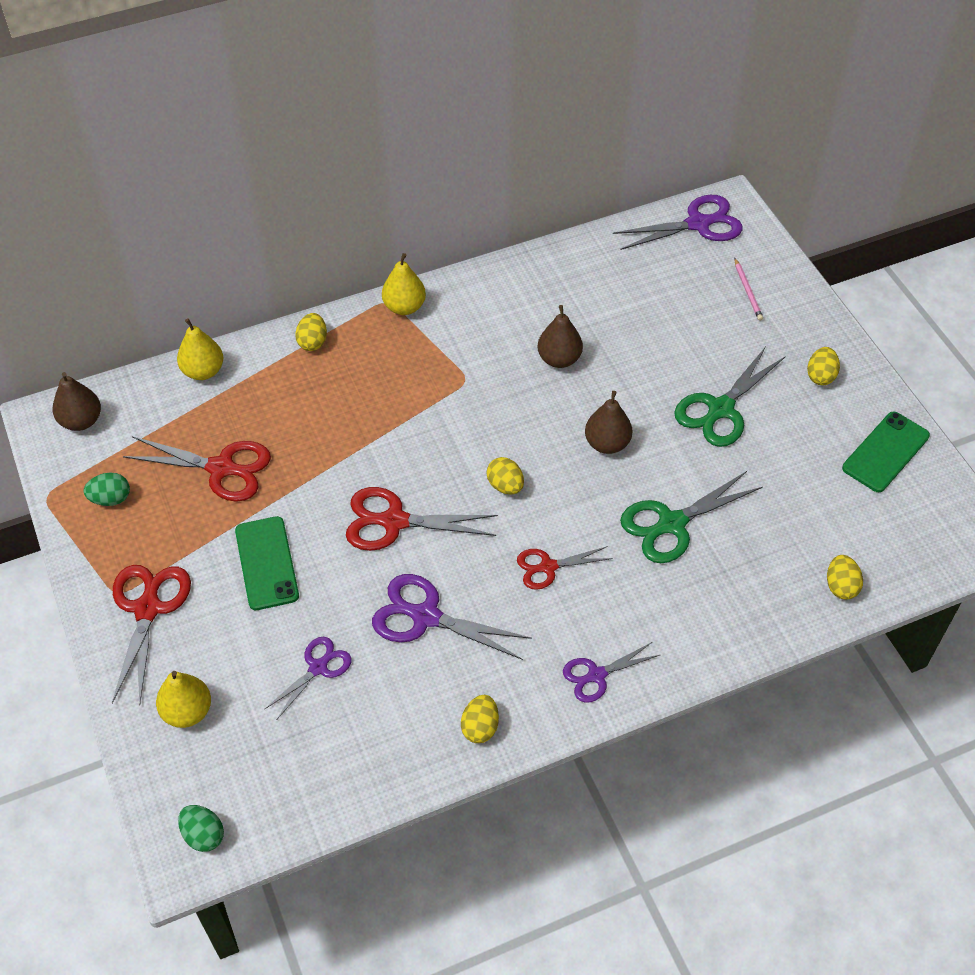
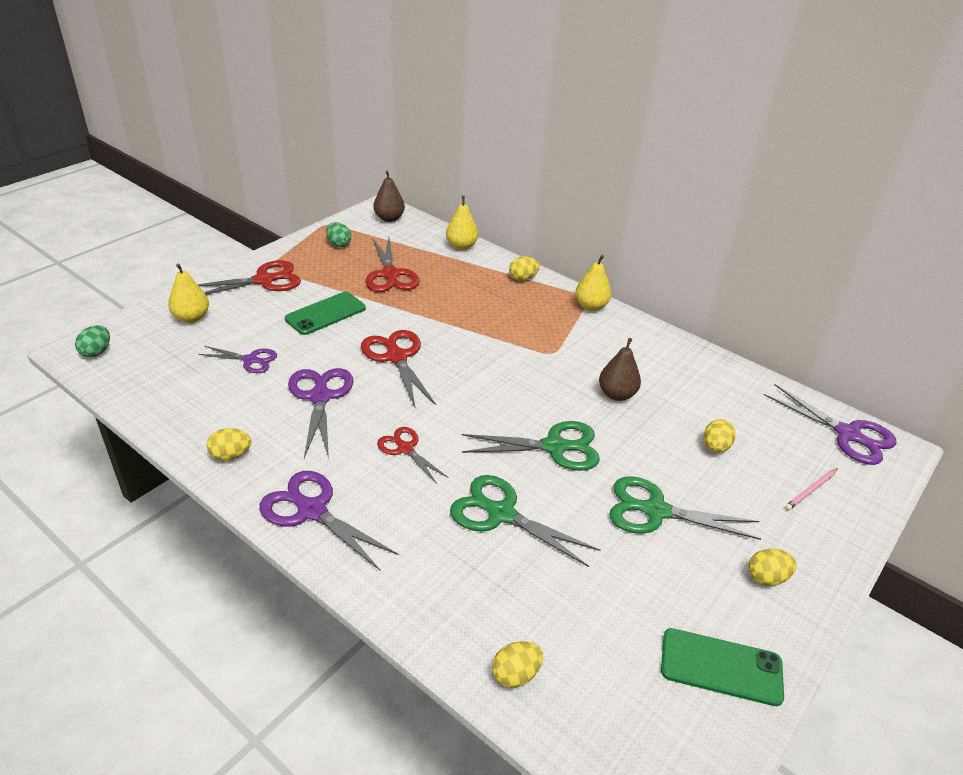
camera: 60 degrees right, 15 degrees down
yellow egg [486,457,524,495] -> yellow egg moved to [704,419,736,453]
purple scissors [563,642,660,703] -> purple scissors [259,471,399,570], size x1.62
brown pear [585,391,632,454] -> green scissors [462,421,600,471]

